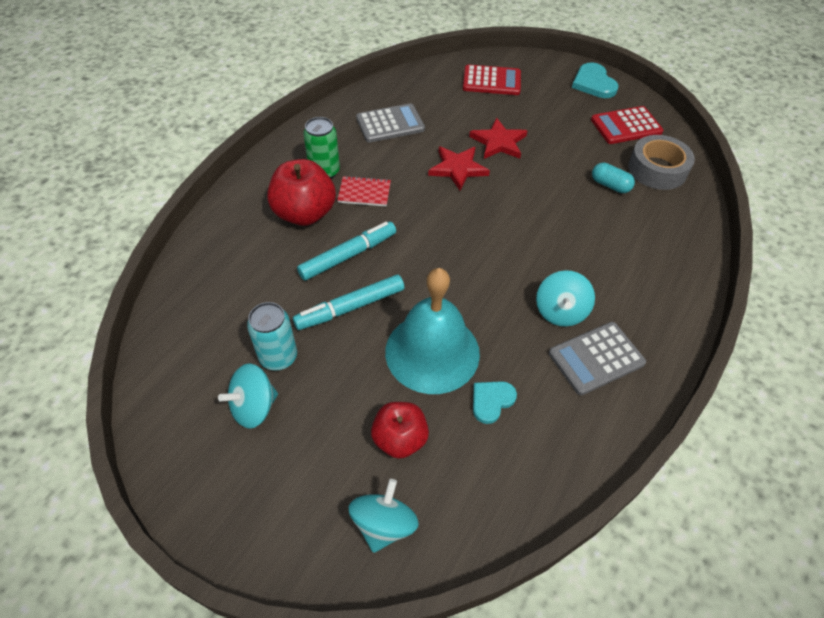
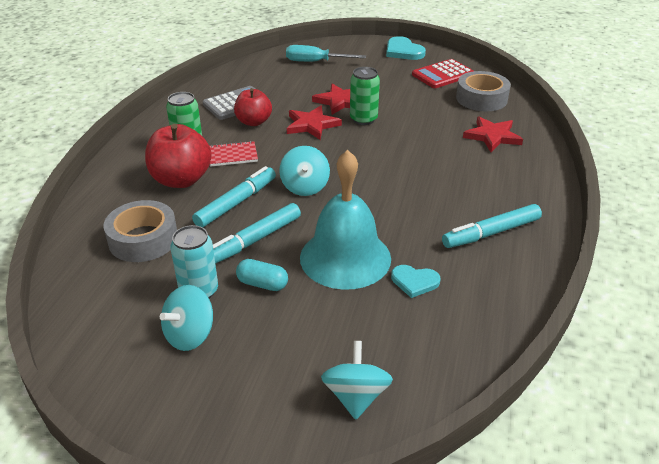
camera: 15 degrees left, 15 degrees down
red apple [371,402,429,459] -> red apple moved to [234,88,272,126]
red calculator [463,64,521,95] -> turquoise screwdriver [286,45,366,62]
turquoise heart [473,381,517,424] -> turquoise heart turned 105 degrees counterclockwise [391,265,441,298]
turquoise spinning top [536,270,595,327] -> turquoise spinning top moved to [279,146,330,196]
grey calculator [549,322,646,395] -> turquoise marker [442,204,542,248]
turquoise capsule [592,163,635,193] -> turquoise capsule moved to [236,259,288,291]
none -> grey tape [103,200,177,262]
none -> green can [350,67,380,125]
none -> red star [463,116,523,152]

